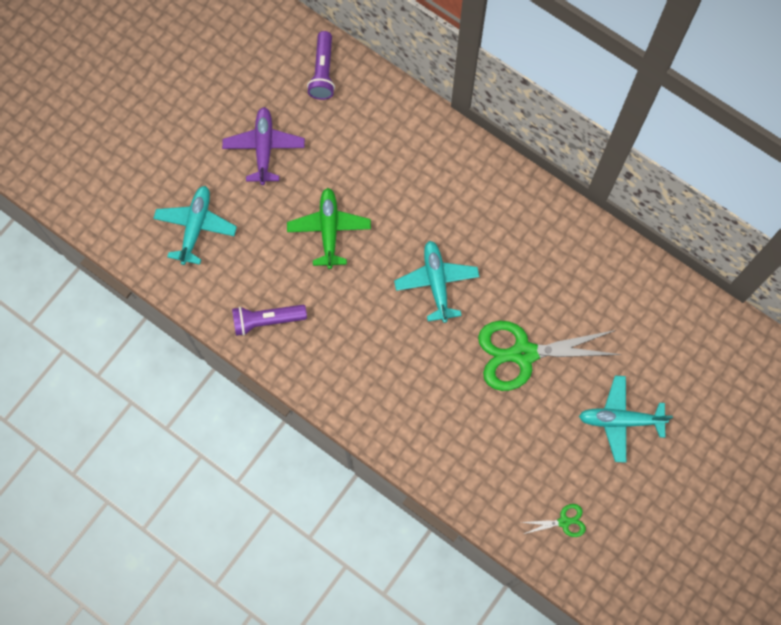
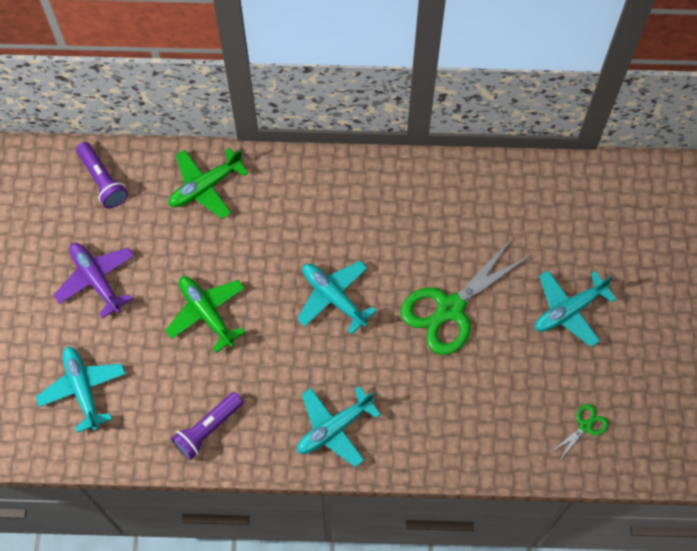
camera: 35 degrees left, 5 degrees down
none -> green plane [168,148,248,219]
none -> turquoise plane [297,386,381,467]

